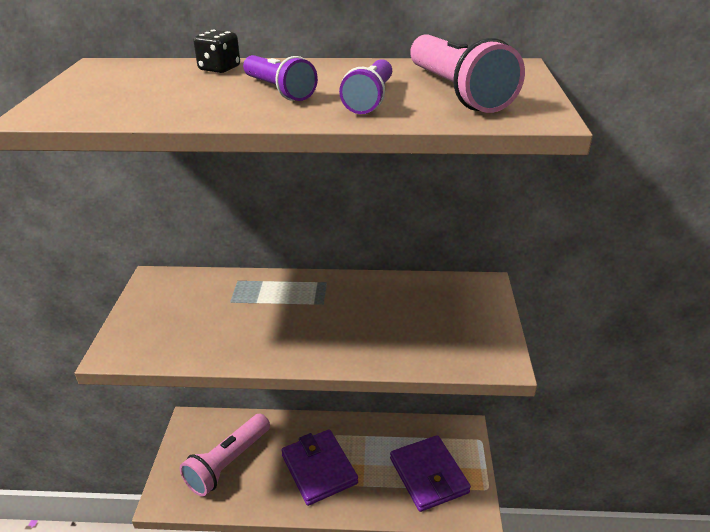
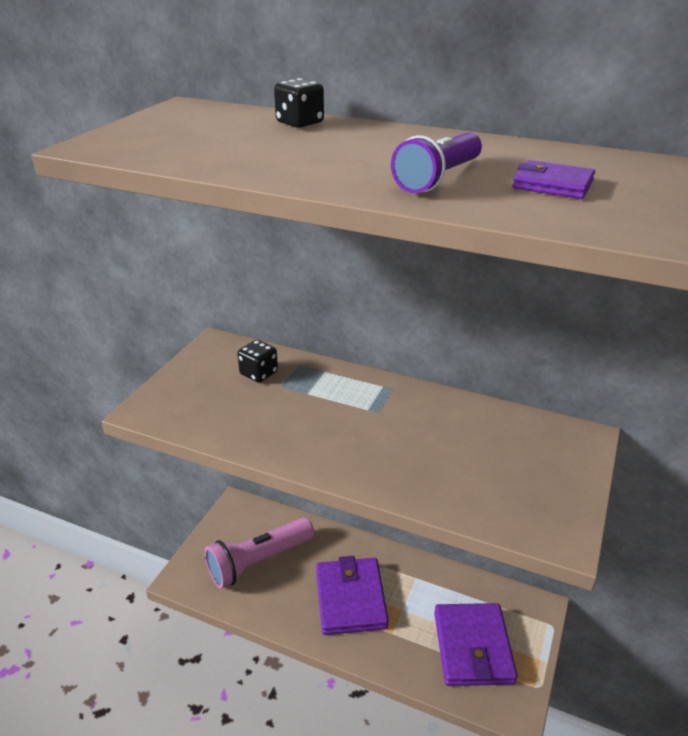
camera: 20 degrees right, 0 degrees up
purple flashlight [243,55,318,101] -> none
pink flashlight [410,34,525,113] -> purple wallet [513,160,595,199]
none -> black dice [237,340,278,383]

